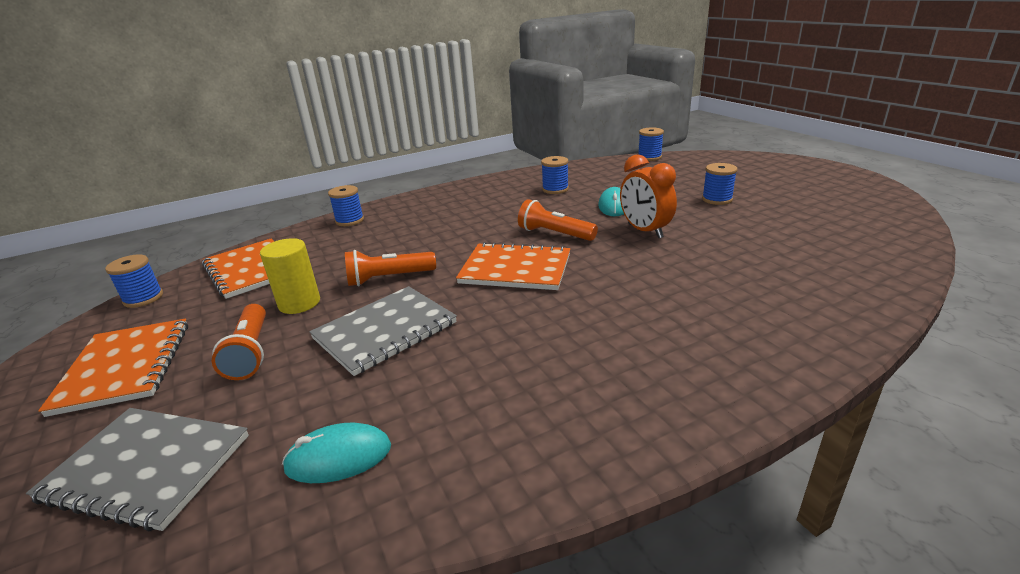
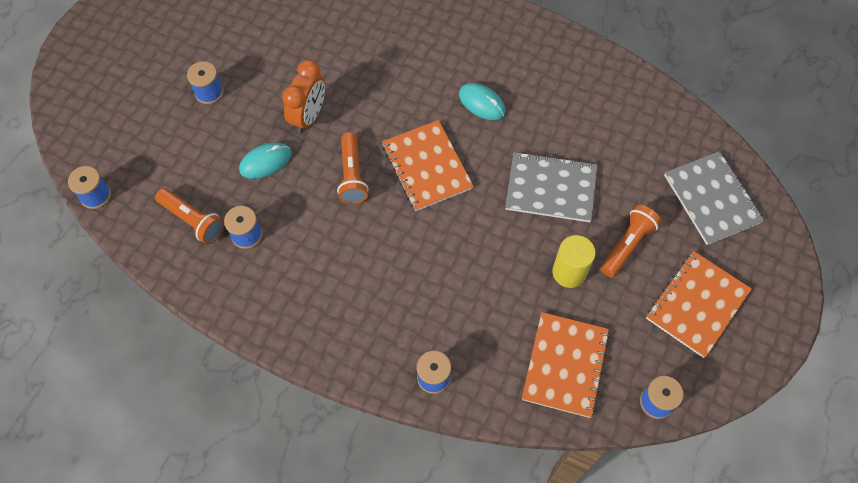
camera: 130 degrees left, 35 degrees up
turquoise mouse [282,423,391,483] -> turquoise mouse moved to [459,83,505,120]
orange flashlight [345,250,436,286] -> orange flashlight moved to [155,188,225,244]

